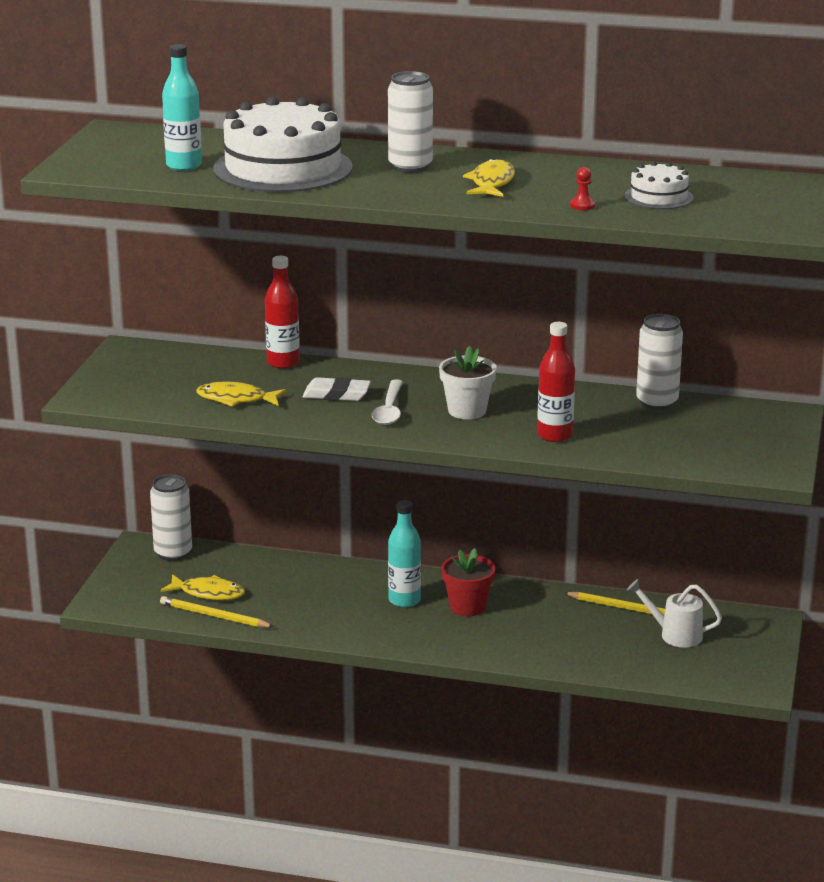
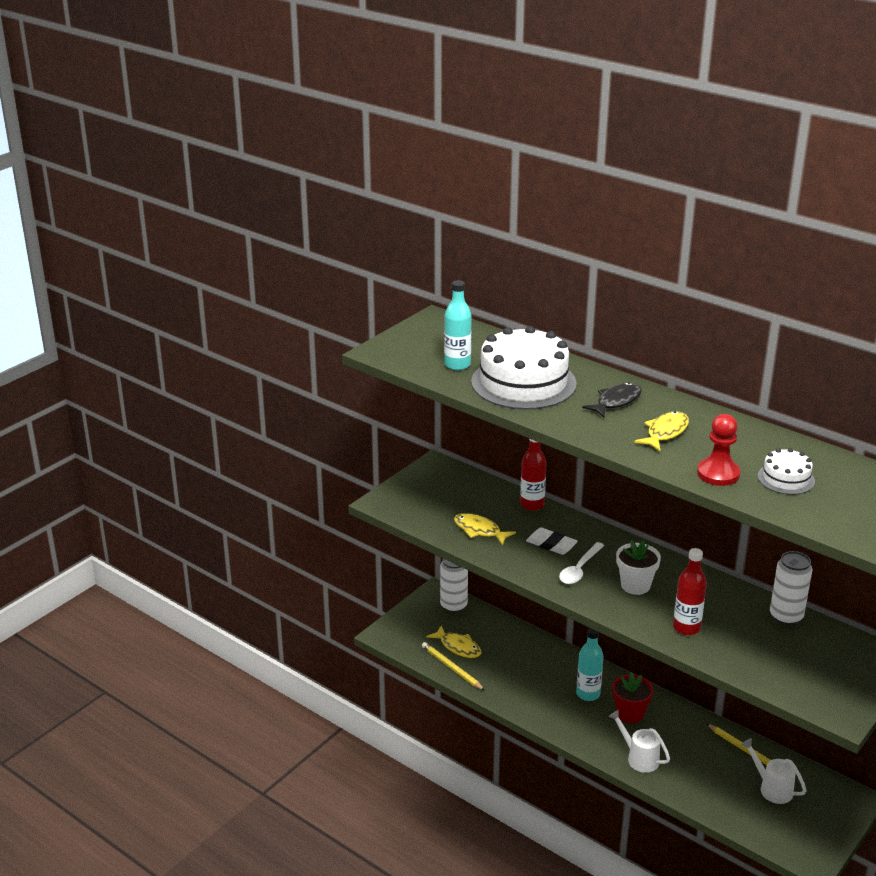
camera: 25 degrees right, 5 degrees up
white can [388,71,433,173] -> black fish [582,382,642,417]
red pawn [570,167,595,210] -> red pawn [697,414,740,486], size x2.10
none -> white watering can [608,710,670,773]

